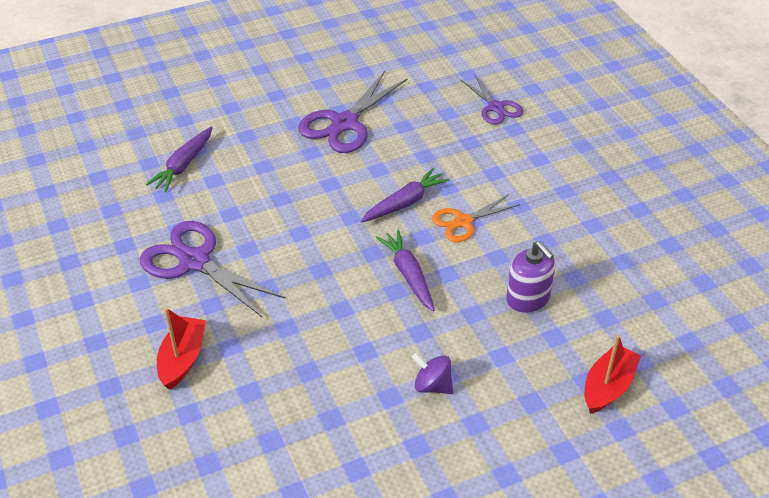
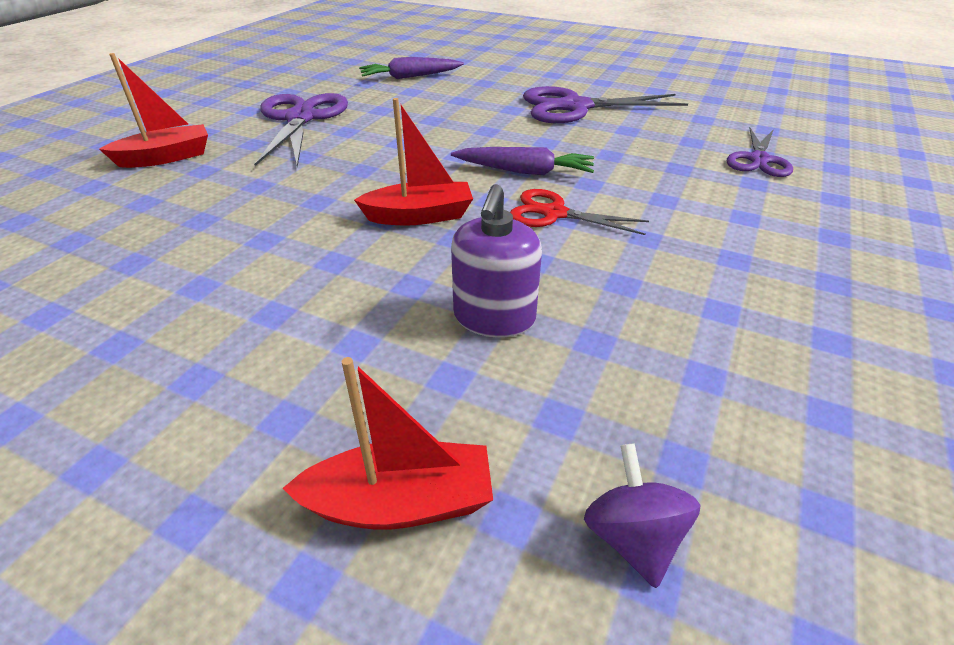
camera: 50 degrees right, 5 degrees down
purple carrot [375,229,435,311] -> red boat [354,98,473,226]
purple spinning top [412,353,453,394] -> purple spinning top moved to [584,443,701,588]
orange scissors [432,194,520,242] -> red scissors [510,189,649,235]

